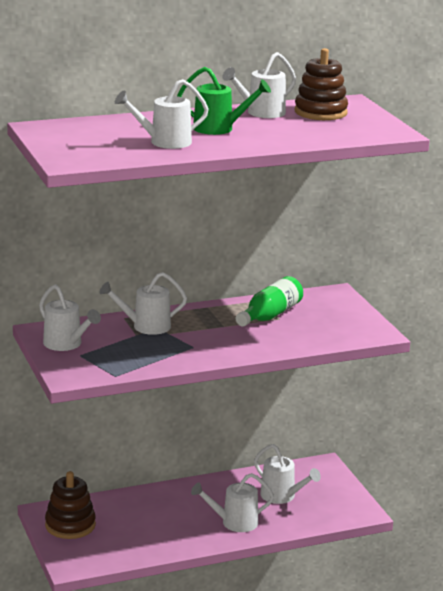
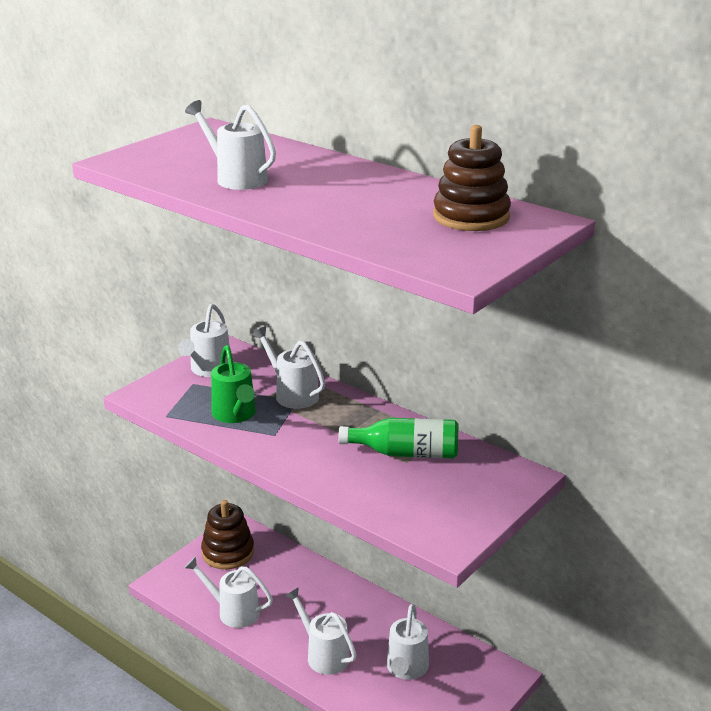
camera: 60 degrees right, 5 degrees up
green watering can [177,67,271,135] -> green watering can moved to [211,345,256,423]
white watering can [222,52,296,118] -> white watering can moved to [184,556,273,628]

